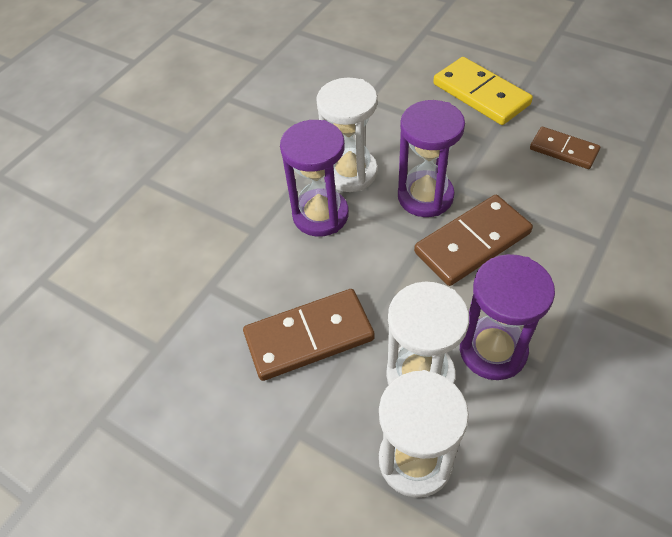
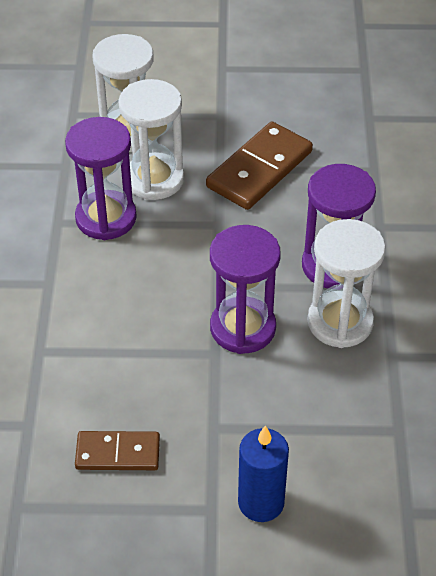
camera: 145 degrees right, 5 degrees down
brown domino [414,195,533,286] -> none
yellow domino [433,57,533,125] -> blue candle [238,425,289,522]

